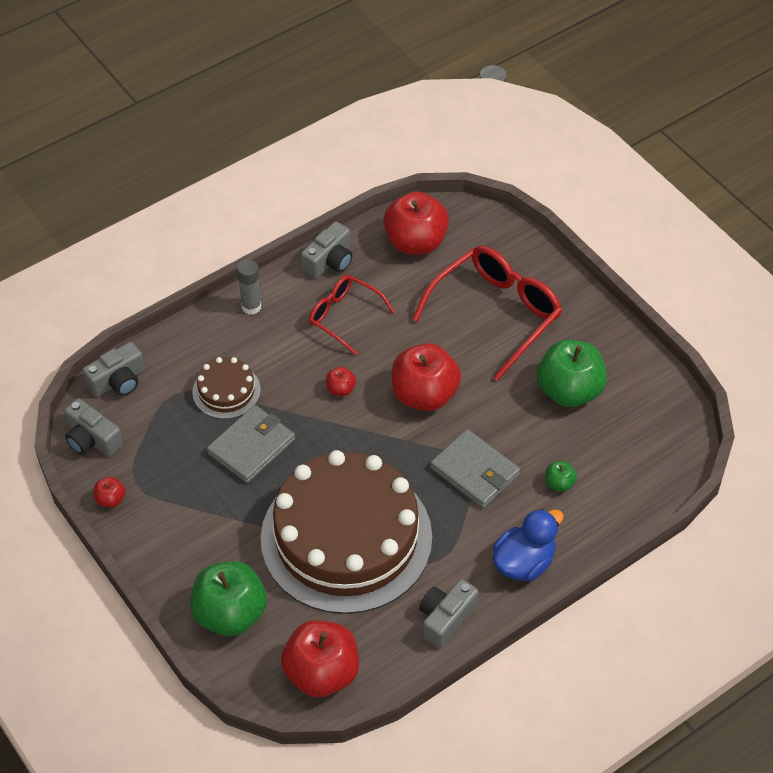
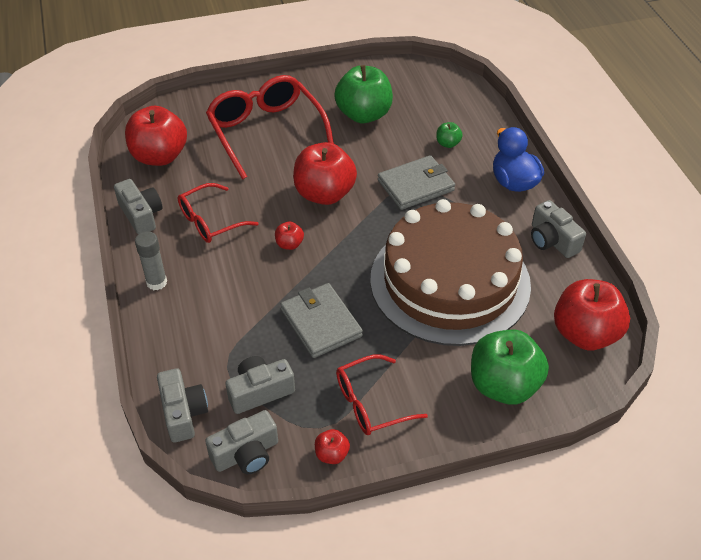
camera: 70 degrees left, 5 degrees down
brown cake [193,357,260,419] -> none
none -> grey camera [225,356,295,414]
none -> red glasses [336,354,428,435]

